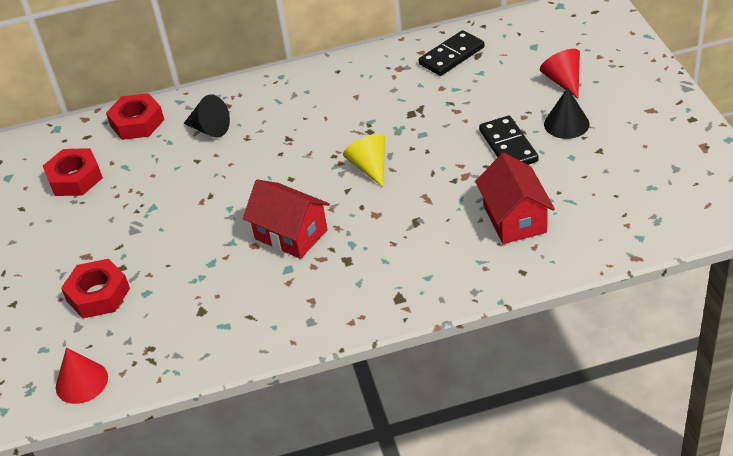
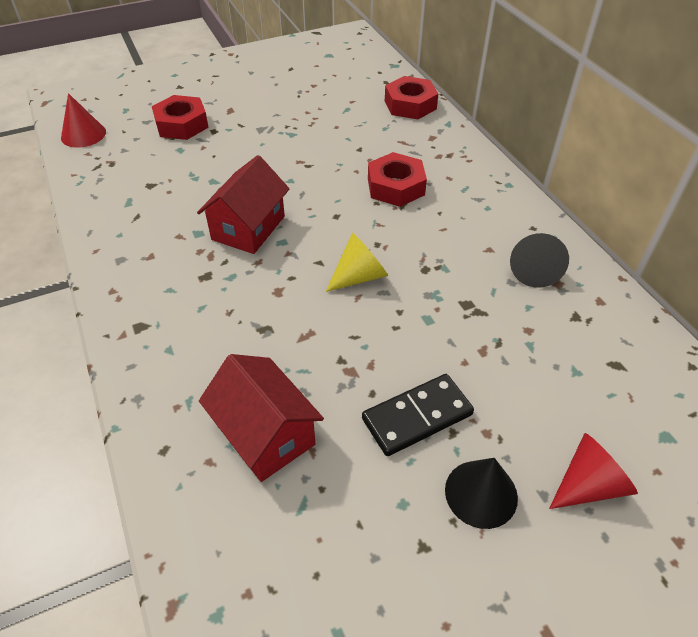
camera: 75 degrees right, 5 degrees up
red nut [43,148,103,196] -> red nut moved to [368,152,427,207]
black cone [184,95,230,138] -> black cone moved to [510,233,569,288]
black domino [419,30,485,76] -> none
red house [476,153,555,244] -> red house turned 75 degrees clockwise [199,354,324,482]

